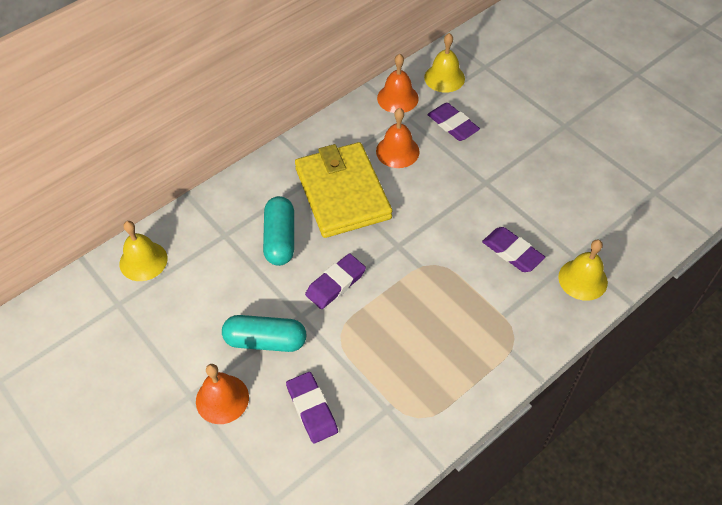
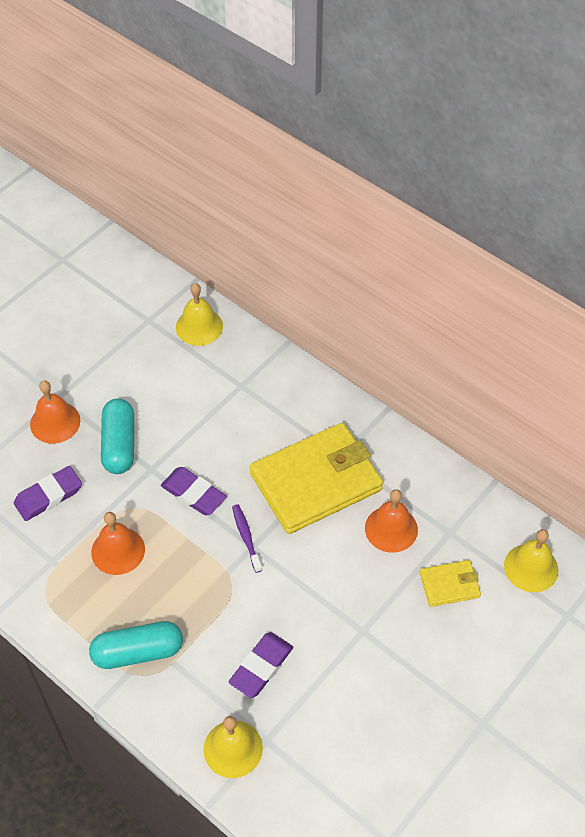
camera: 80 degrees right, 0 degrees up
turquoise capsule [263,196,294,266] -> turquoise capsule moved to [89,621,183,669]
orange bell [377,54,419,113] -> orange bell moved to [91,512,145,575]
purple eraser [427,103,480,141] -> yellow wallet [420,560,481,607]
none -> purple toothbrush [232,504,262,573]

